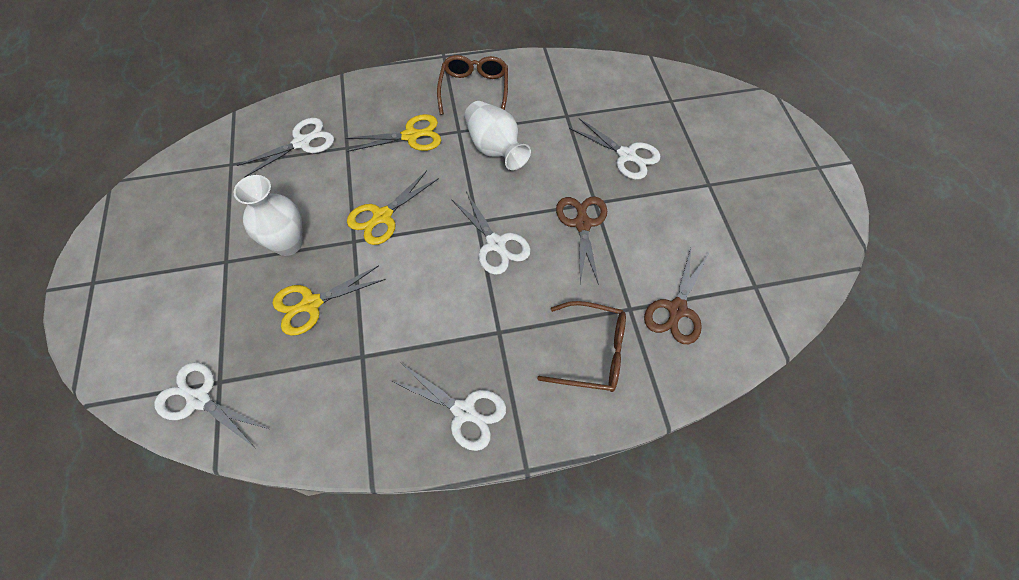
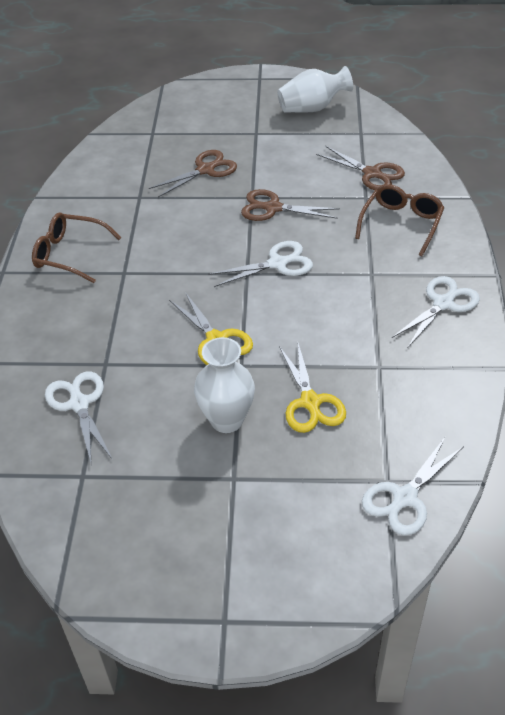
camera: 75 degrees left, 15 degrees down
yellow scissors [345,114,441,152] -> none
white vase [464,101,531,170] -> white vase moved to [277,66,353,113]
white scissors [569,118,661,180] -> brown scissors [149,150,237,197]

